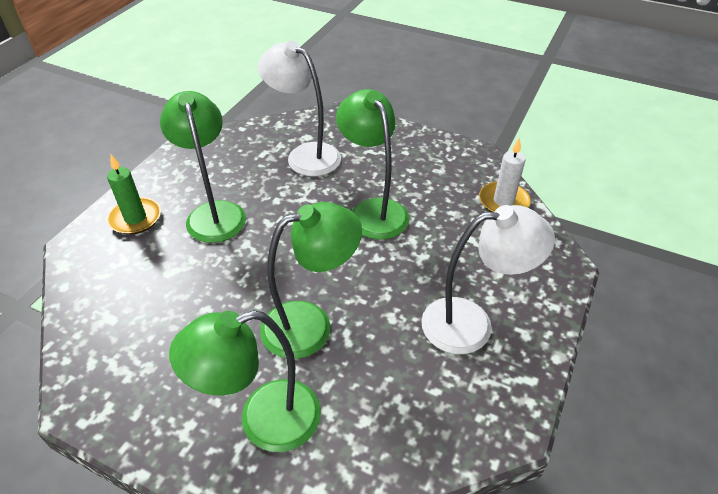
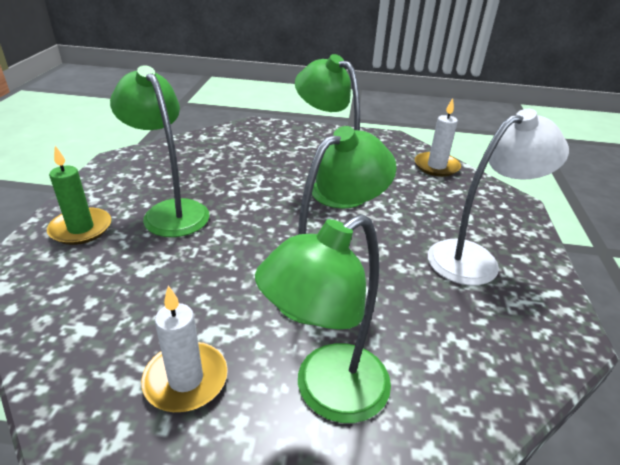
camera: 20 degrees left, 10 degrees down
white lamp [258,41,341,176] -> none
none -> white candle [141,286,228,412]

